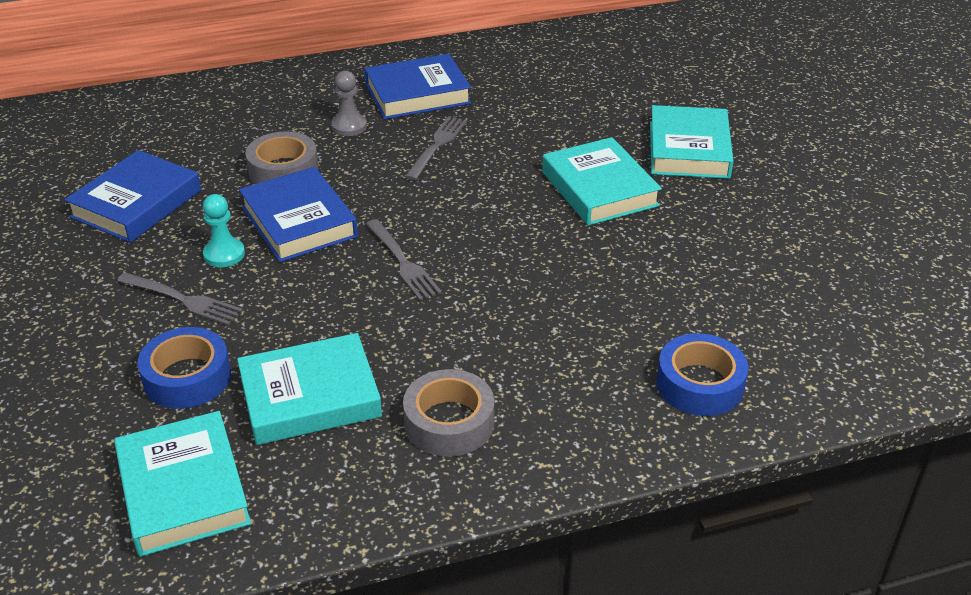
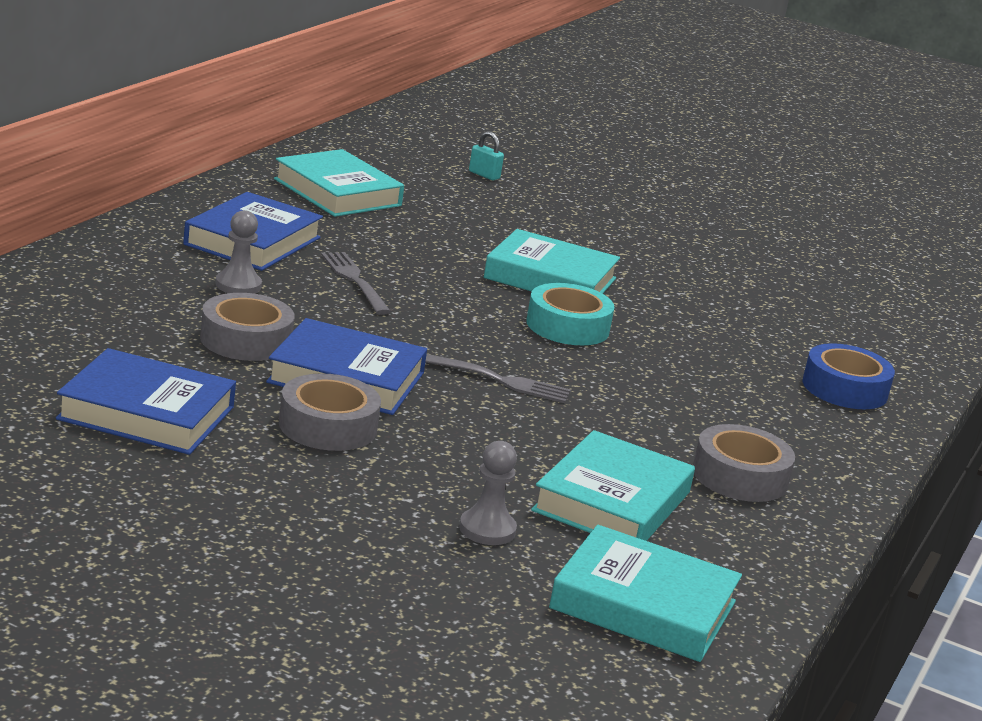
camera: 50 degrees left, 15 degrees down
blue book [65,150,201,243] -> blue book turned 60 degrees counterclockwise [56,348,236,455]
grey fork [117,272,243,325] -> none
blue tape [137,327,231,409] -> grey pawn [459,441,517,545]
turquoise pawn [203,194,245,267] -> grey tape [279,373,381,451]
turquoise book [650,105,734,179] -> turquoise book moved to [274,149,404,217]
none -> turquoise padlock [469,131,504,180]
none -> turquoise tape [526,283,615,345]

